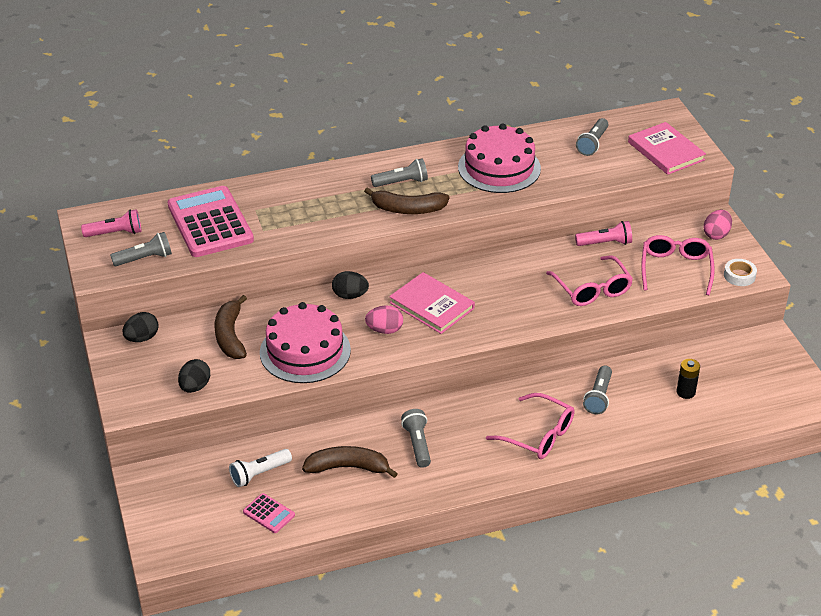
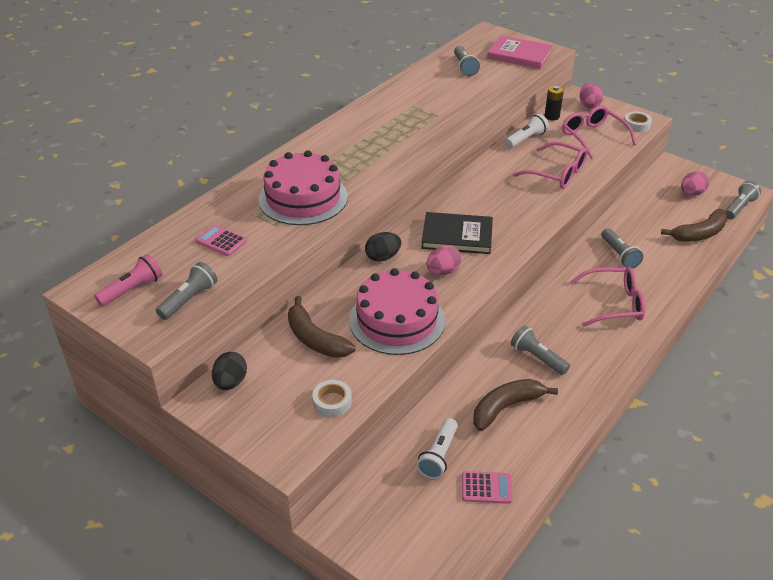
camera: 35 degrees left, 0 degrees up
pink calculator [167,186,254,257] -> pink calculator [195,225,247,256], size x0.43
black egg [178,359,210,393] -> white tape [312,380,352,417]
brown banana [364,187,450,214] -> brown banana moved to [661,209,728,242]
grey flashlight [371,158,428,187] -> grey flashlight moved to [725,181,761,219]
pink book [389,272,475,334] -> black book [421,212,493,254]
pink cake [458,123,541,193] -> pink cake moved to [258,150,348,225]
pink flashlight [575,221,632,246] -> white flashlight [505,114,549,148]
black battery [677,359,700,399] -> black battery moved to [545,86,564,120]
none -> pink egg [681,171,709,196]

